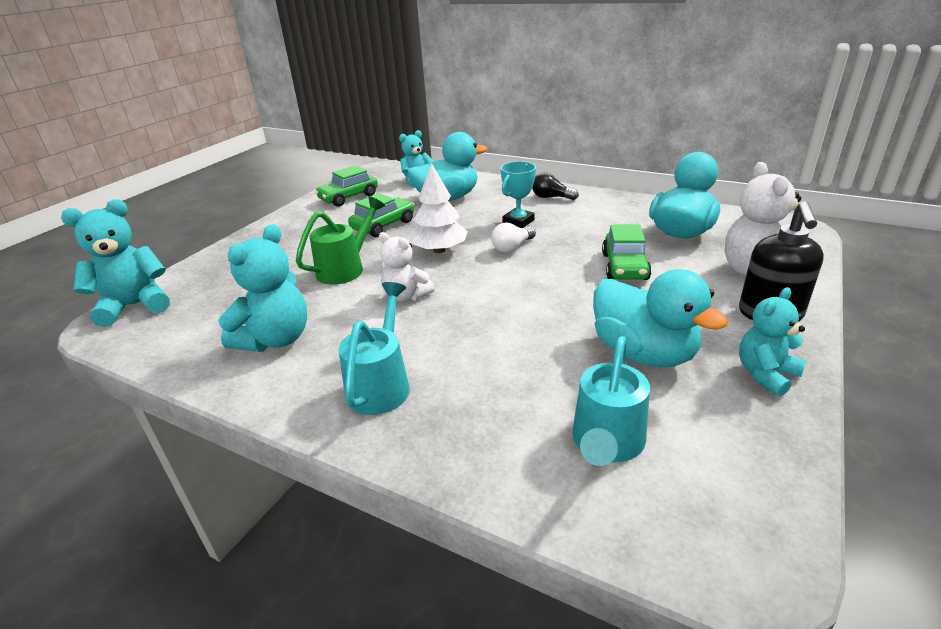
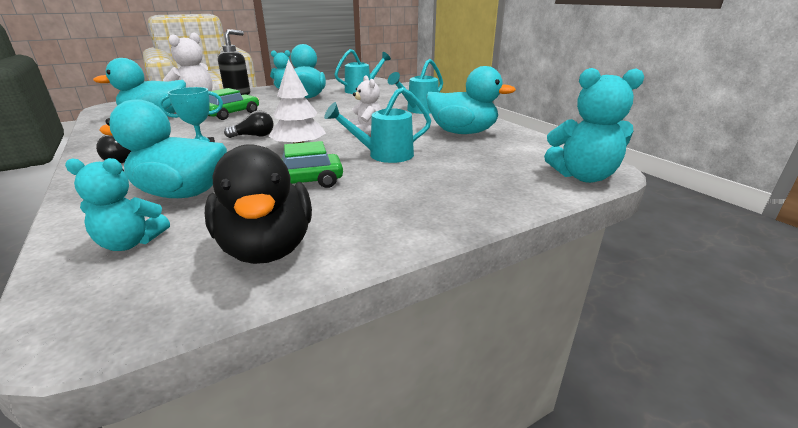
camera: 150 degrees left, 5 degrees down
turquoise teddy bear [218,224,307,352] -> turquoise duck [426,66,516,134]
green watering can [296,196,385,285] -> turquoise watering can [324,87,431,163]
green car [315,165,378,207] -> black duck [205,144,312,264]
white light bulb [491,223,536,253] -> black light bulb [224,110,273,138]

